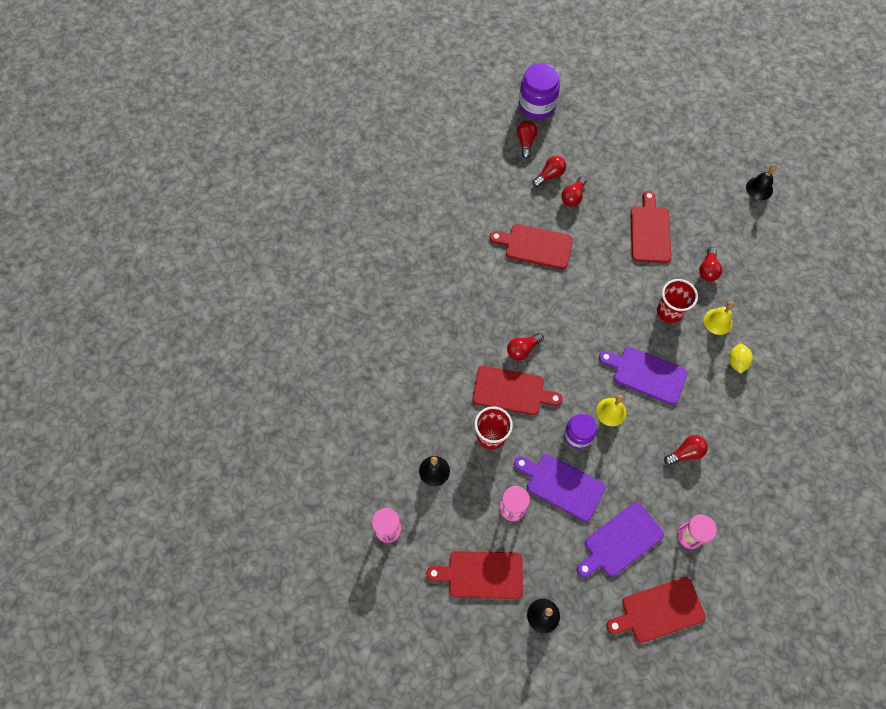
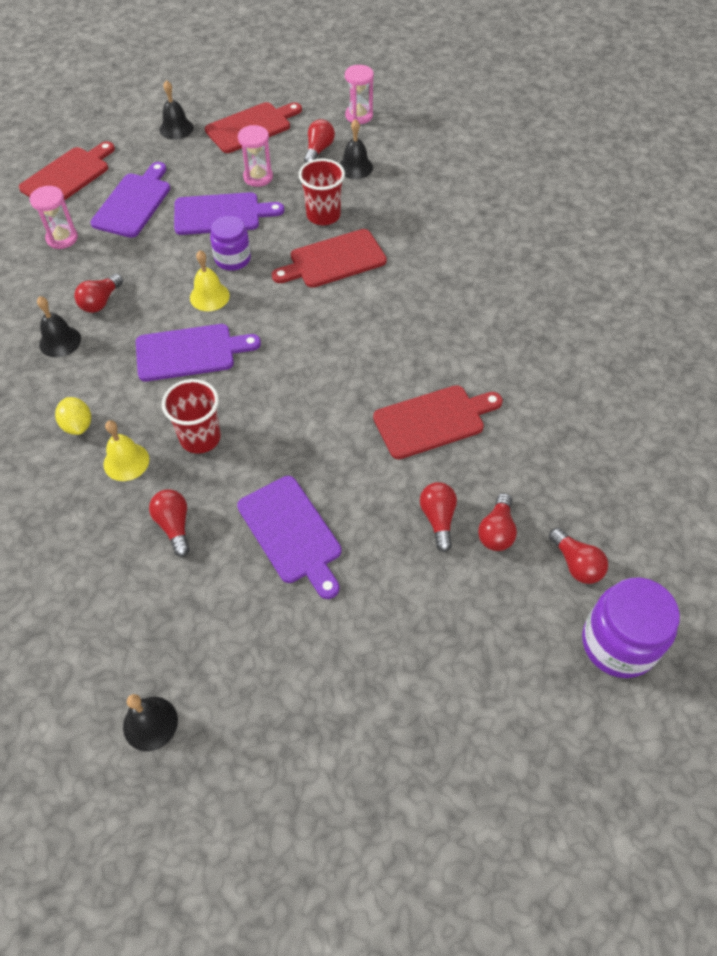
camera: 145 degrees right, 10 degrees down
red light bulb [507,333,544,361] -> red light bulb moved to [304,119,335,163]
red cutting board [630,191,671,263] -> purple cutting board [237,476,341,599]
none -> black bell [37,296,81,358]

